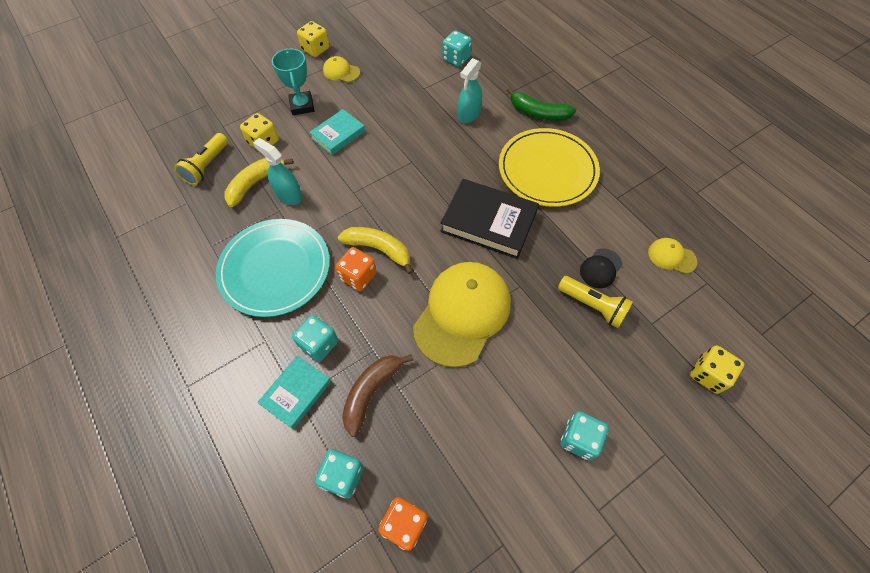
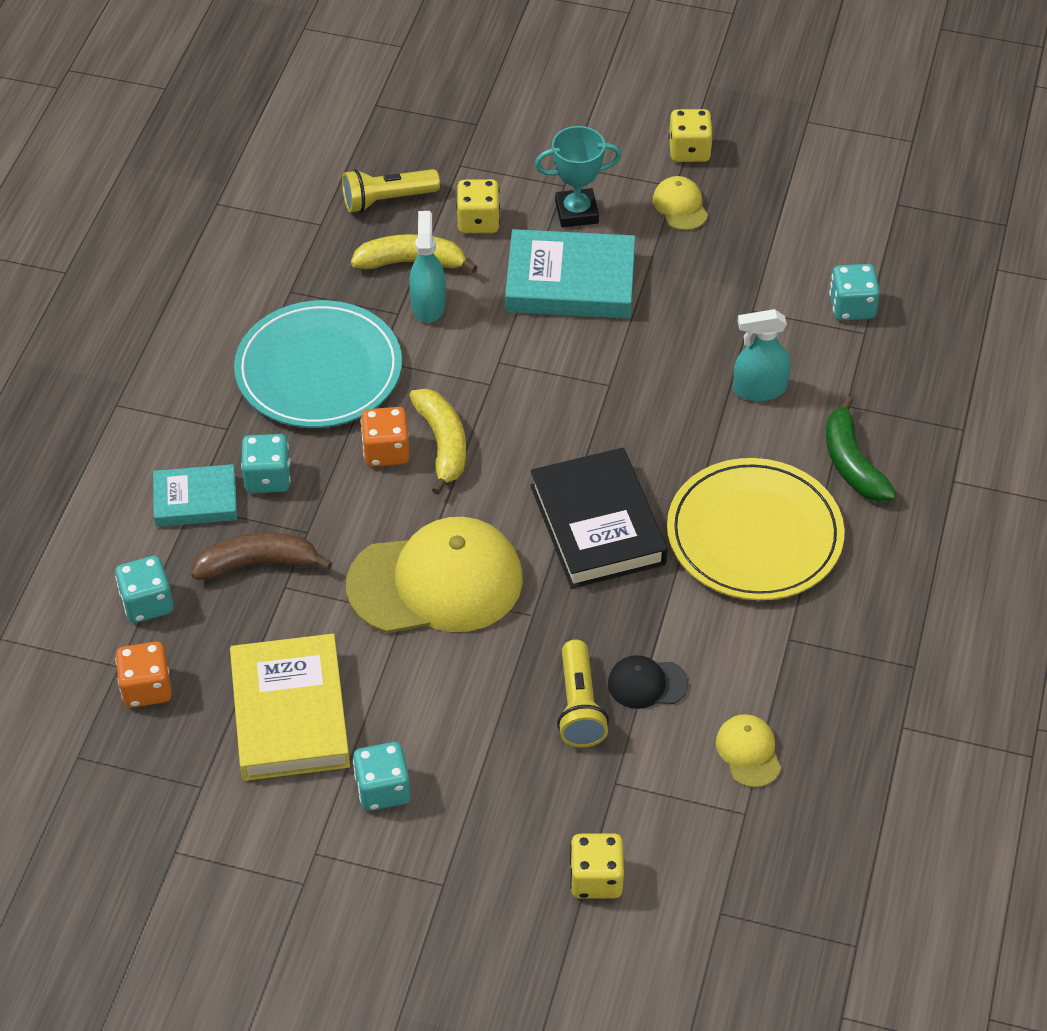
camera: 50 degrees right, 10 degrees down
turquoise trophy [272,48,314,115] -> turquoise trophy turned 45 degrees clockwise [535,126,621,228]
turquoise book [309,109,365,155] -> turquoise book [505,229,635,318], size x1.66
none -> yellow book [230,634,350,781]

